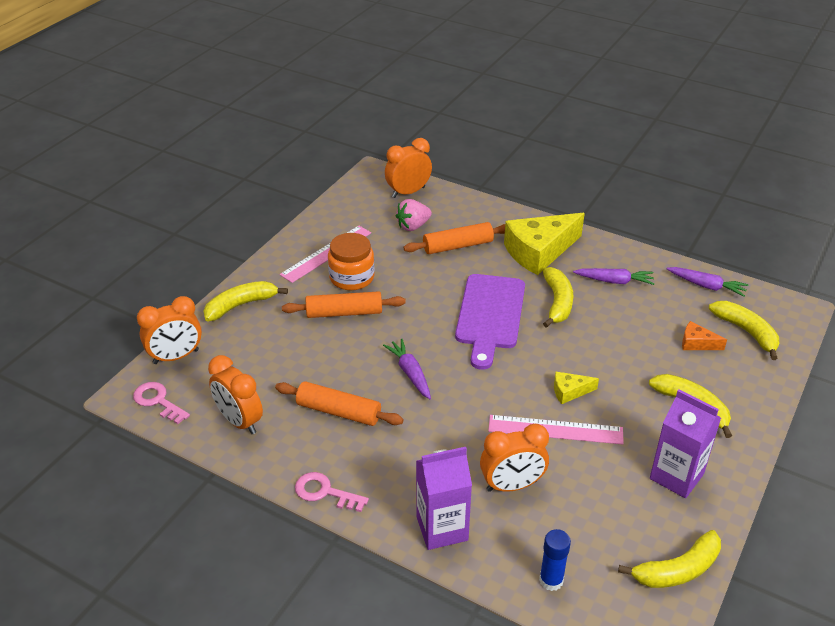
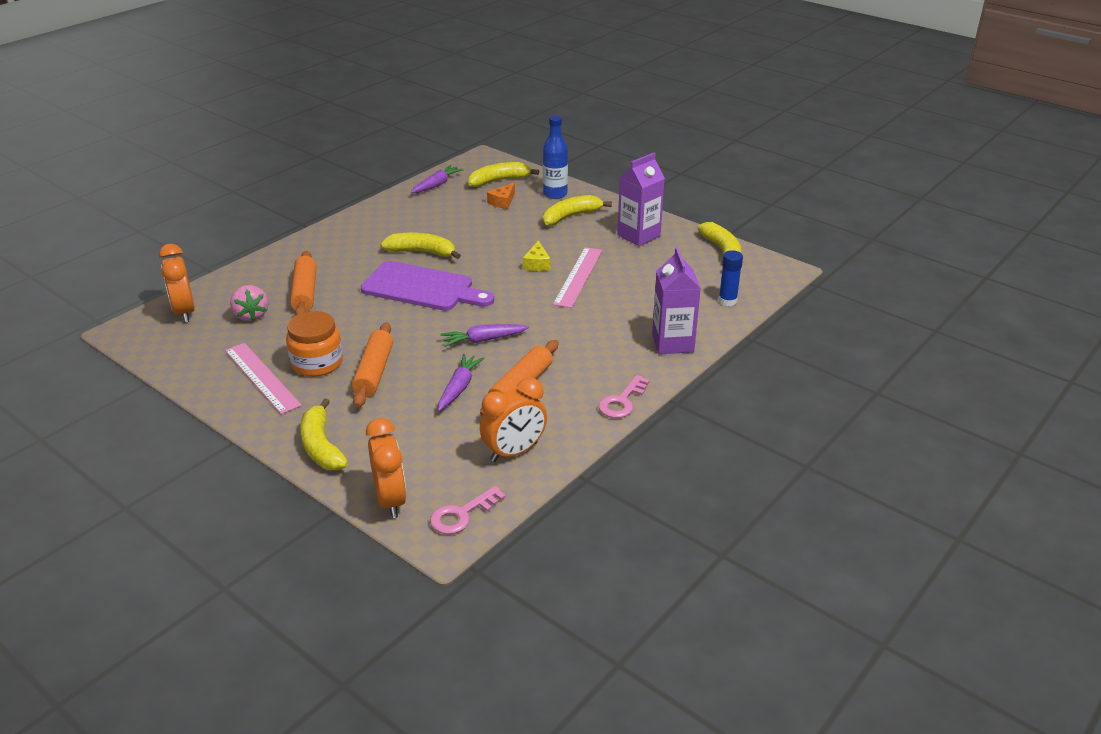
camera: 80 degrees left, 5 degrees down
orange clock [480,424,549,492] -> none
yellow cheese [504,213,585,275] -> none
purple carrot [573,268,655,285] -> purple carrot moved to [438,354,485,411]
none -> blue bottle [543,116,568,199]

